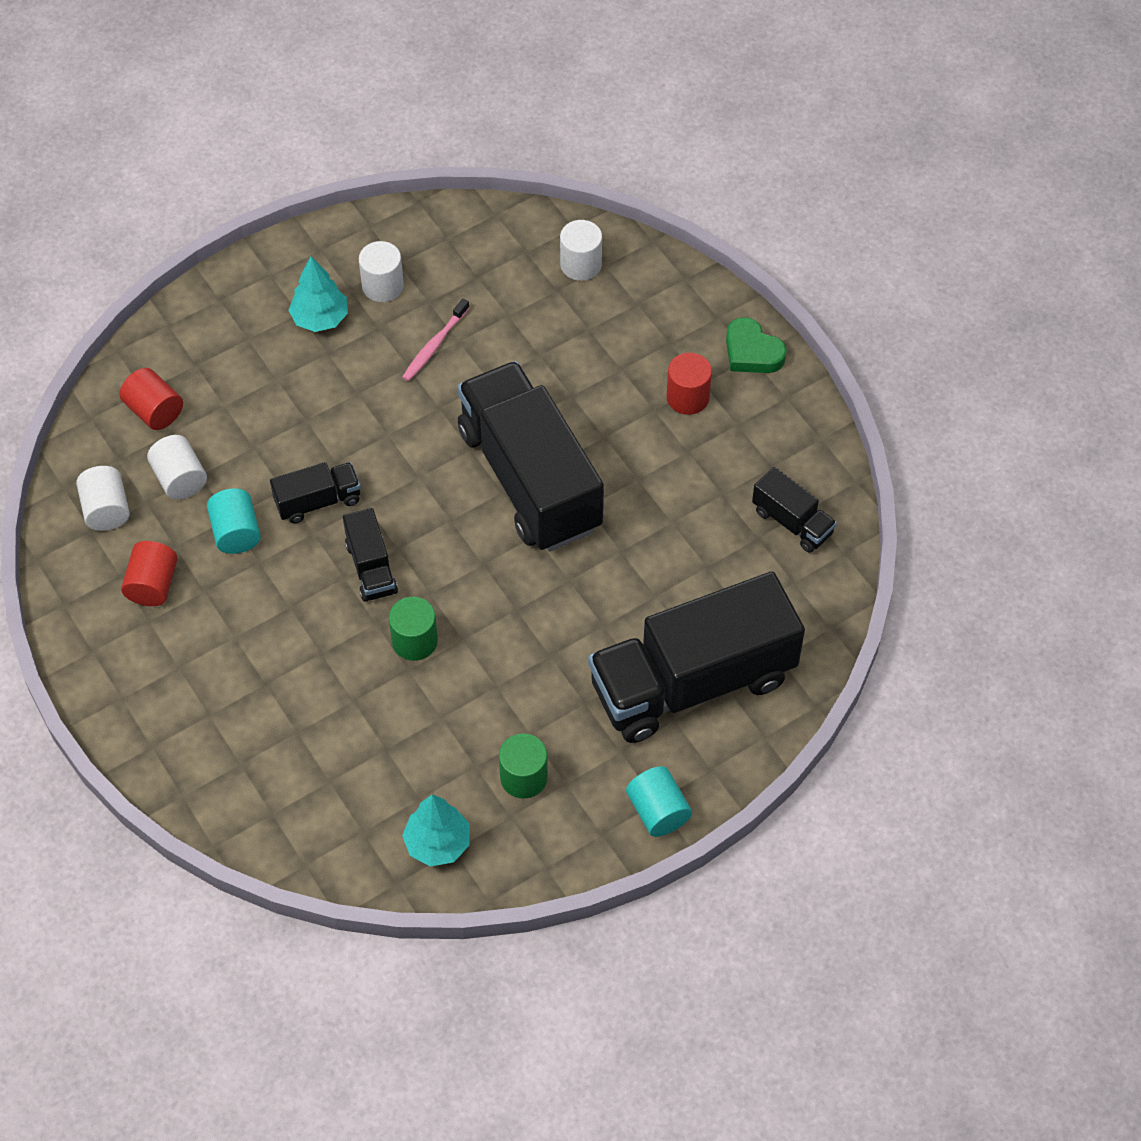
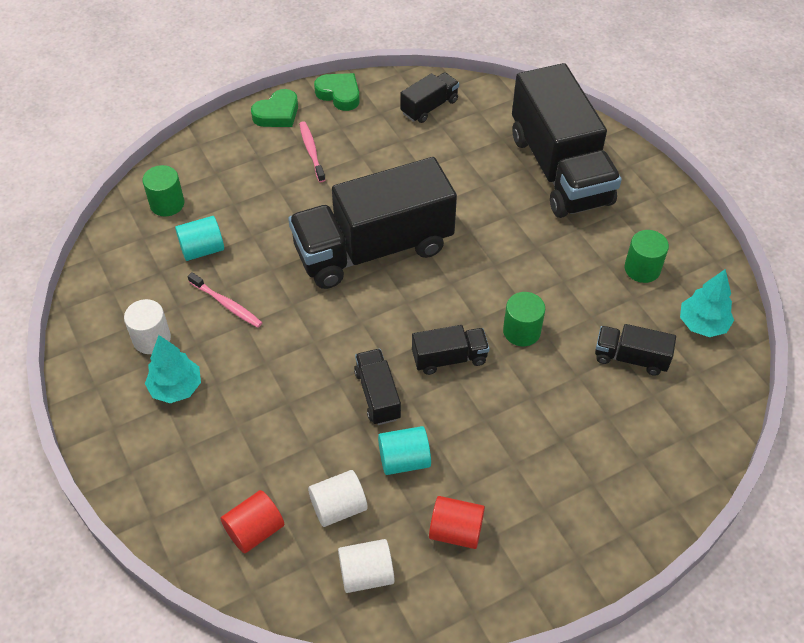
camera: 85 degrees left, 5 degrees down
white cylinder [560,220,602,281] -> green cylinder [142,165,184,217]
turquoise cylinder [626,766,692,837] -> turquoise cylinder moved to [175,216,224,261]
red cylinder [666,353,712,415] -> pink toothbrush [299,121,325,182]
none -> green heart [314,73,360,111]
none -> black truck [595,324,676,376]

